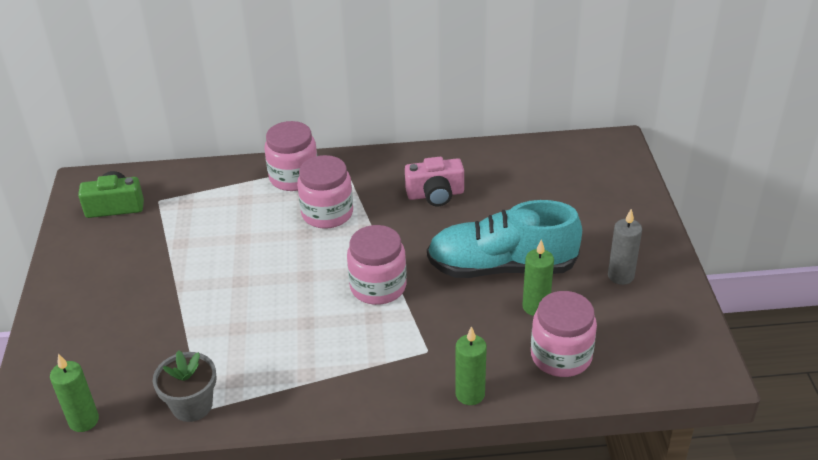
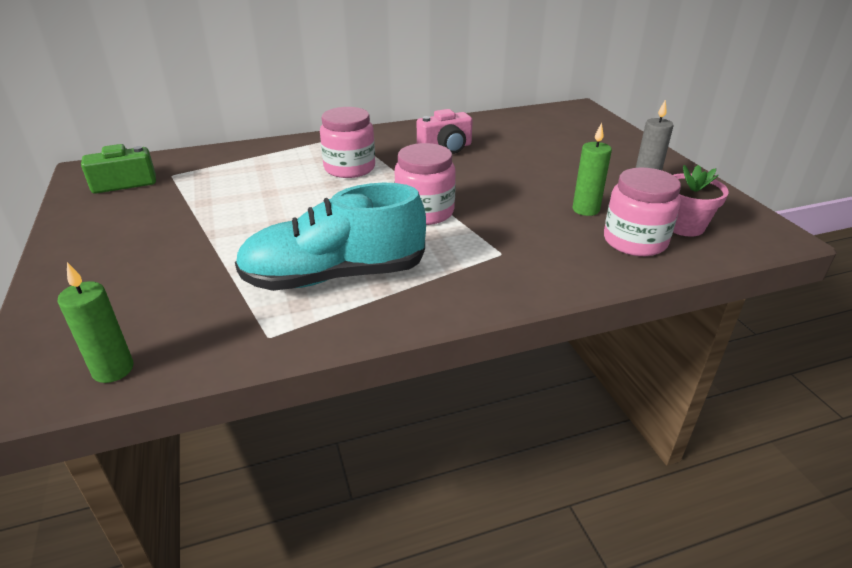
camera: 15 degrees left, 5 degrees down
grey flower pot [153,350,216,422] -> none
pink jar [264,121,317,191] -> none
turquoise shoe [427,200,582,278] -> turquoise shoe moved to [235,183,426,291]
green candle [455,326,487,405] -> none
none -> pink flower pot [673,165,729,237]

